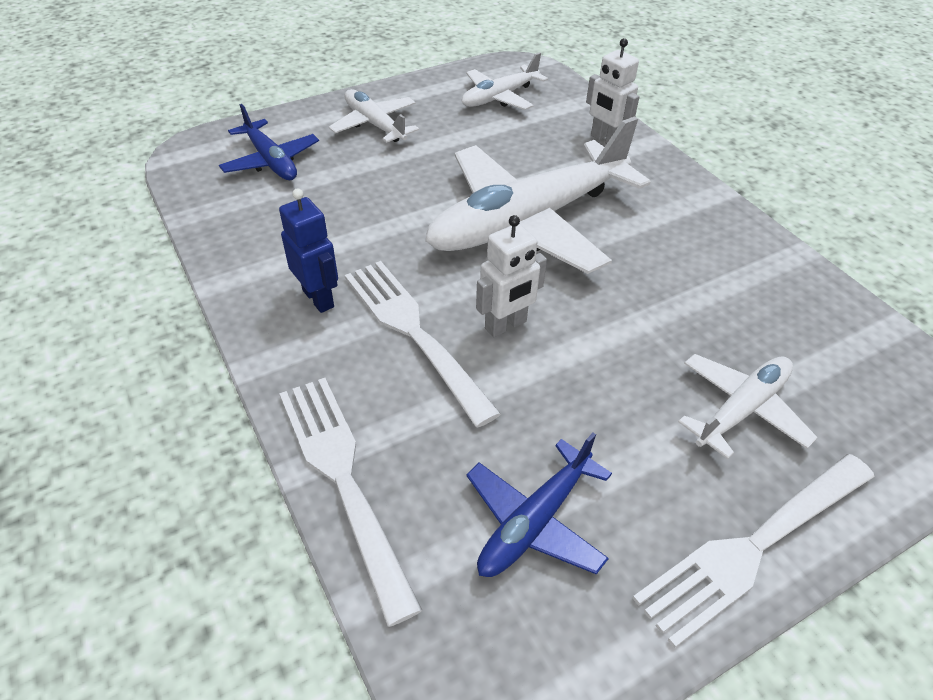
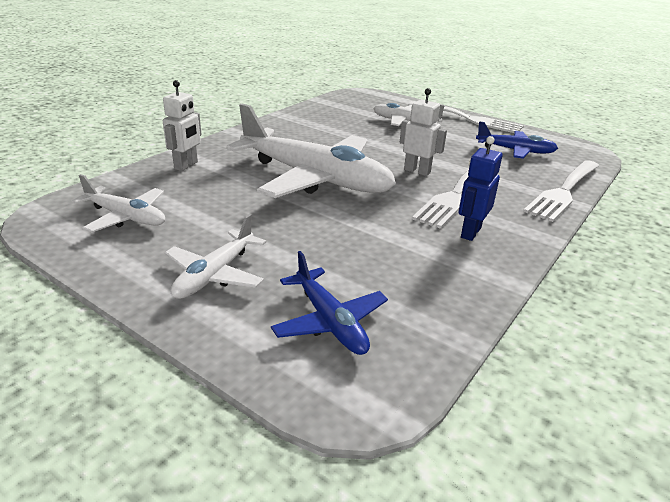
camera: 115 degrees left, 15 degrees down
blue plane [219,104,319,180] -> blue plane turned 120 degrees clockwise [271,251,388,355]

